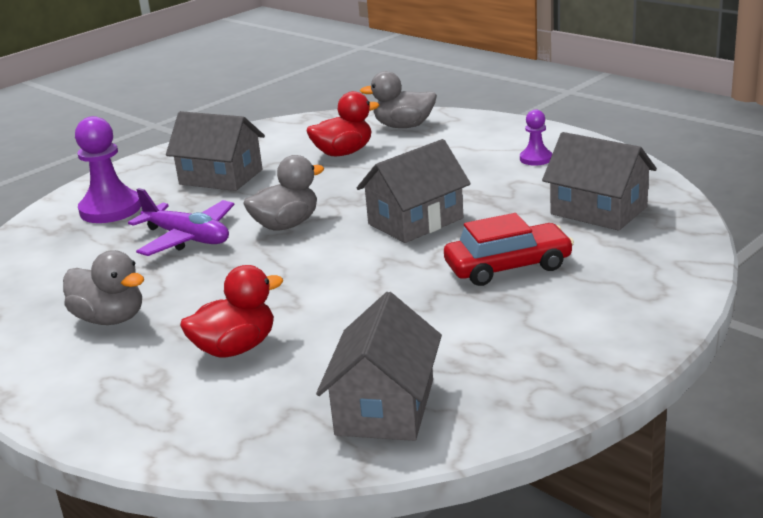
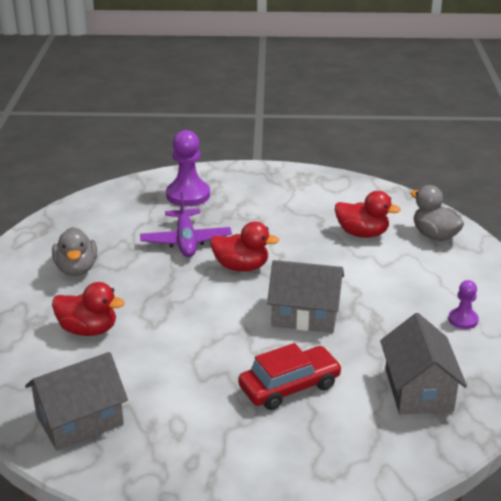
camera: 45 degrees right, 5 degrees up
grey house [166,111,265,191] -> none
grey duck [243,155,324,231] -> red duck [210,221,279,272]
red car [444,213,574,286] -> red car turned 60 degrees counterclockwise [238,343,342,410]

